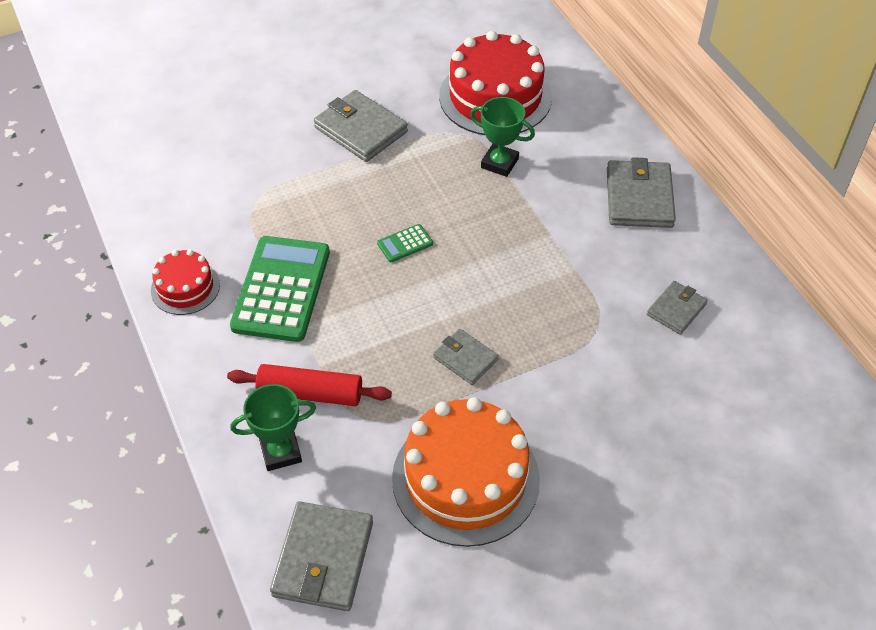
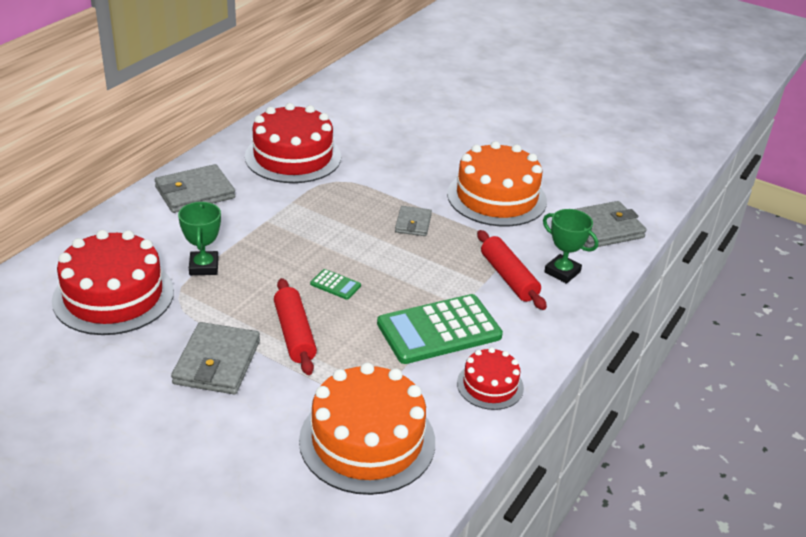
camera: 125 degrees left, 15 degrees down
grey wallet [647,281,708,335] -> red cake [245,103,341,183]
none -> red rolling pin [274,278,317,375]
none -> orange cake [299,362,435,495]

